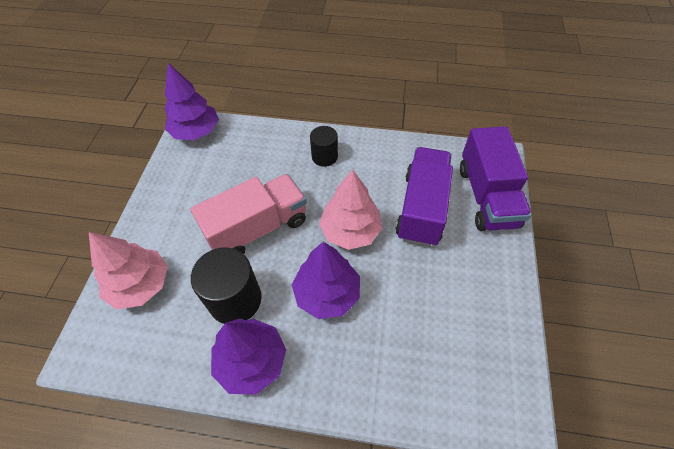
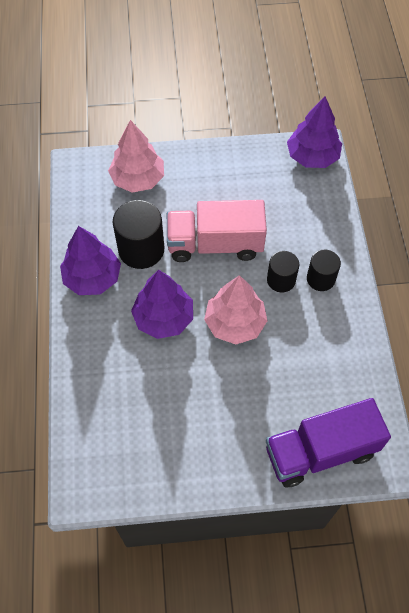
camera: 75 degrees right, 5 degrees up
pink truck [190,174,307,254] -> pink truck turned 135 degrees clockwise [167,200,267,262]
purple truck [395,147,453,247] -> none
none -> black cylinder [267,251,299,292]

